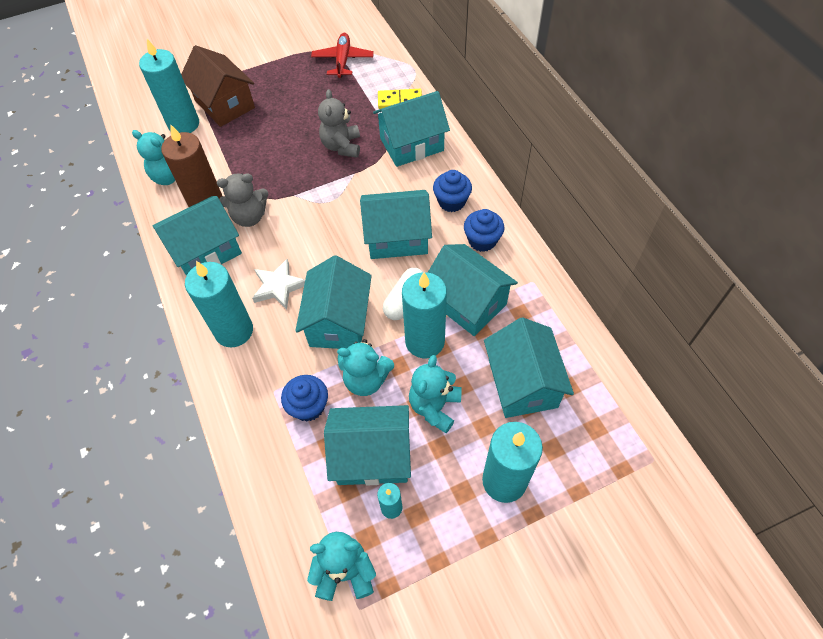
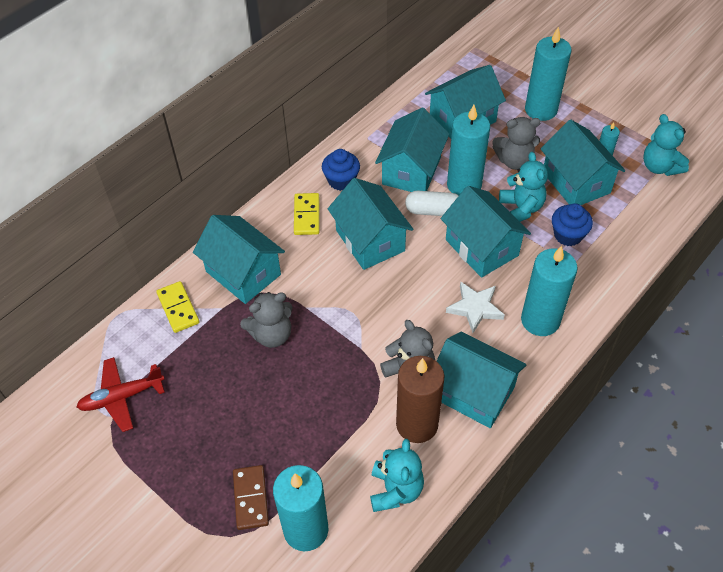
camera: 115 degrees left, 5 degrees down
brown house [181,45,255,127] -> brown domino [233,465,269,530]
turquoise house [295,255,372,349] -> turquoise house turned 75 degrees clockwise [441,186,531,278]
turquoise teddy bear [409,355,462,433] -> grey teddy bear [492,117,541,170]
blue cupcake [433,170,472,212] -> yellow domino [294,193,319,235]

